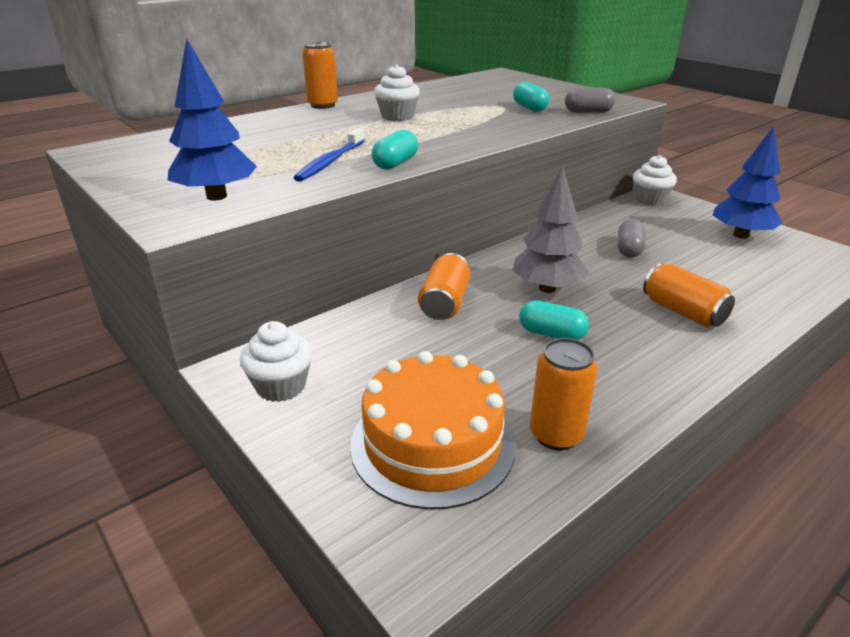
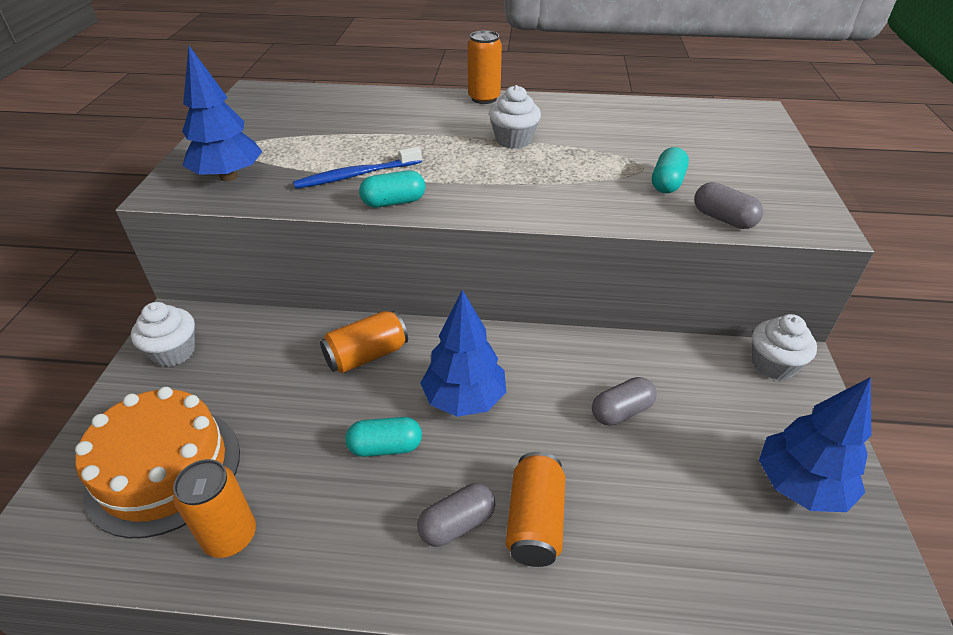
camera: 45 degrees right, 10 degrees up
grey tree [513,165,589,293] -> blue tree [420,290,506,417]
turquoise capsule [519,300,589,340] -> turquoise capsule turned 75 degrees counterclockwise [345,417,422,457]
none -> grey capsule [417,483,495,547]

